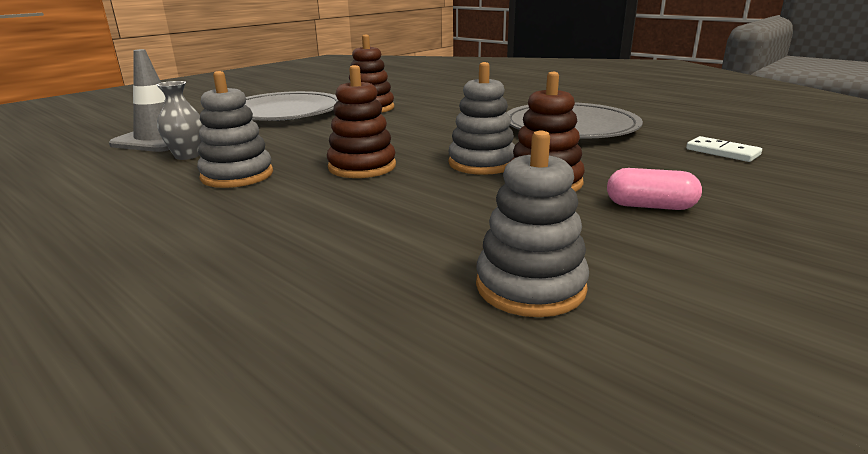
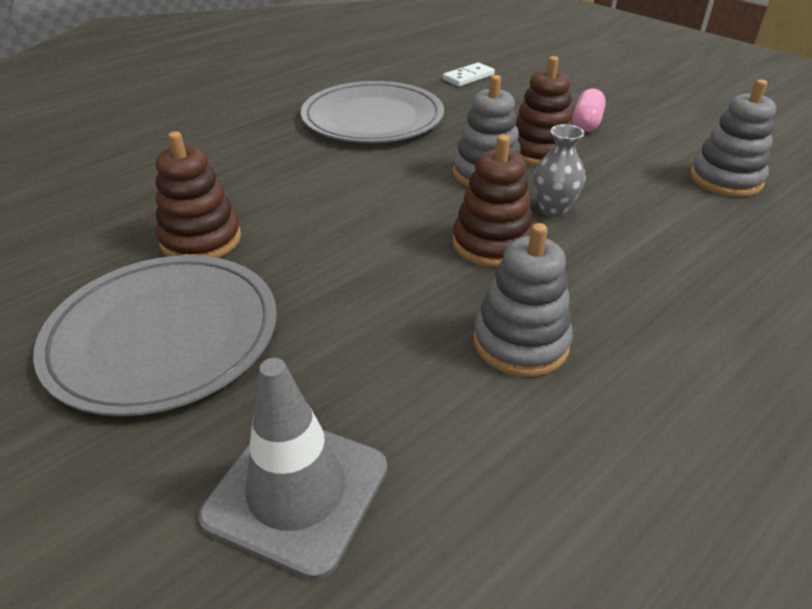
camera: 85 degrees left, 15 degrees up
grey vase [157,81,203,160] -> grey vase moved to [534,124,585,218]

